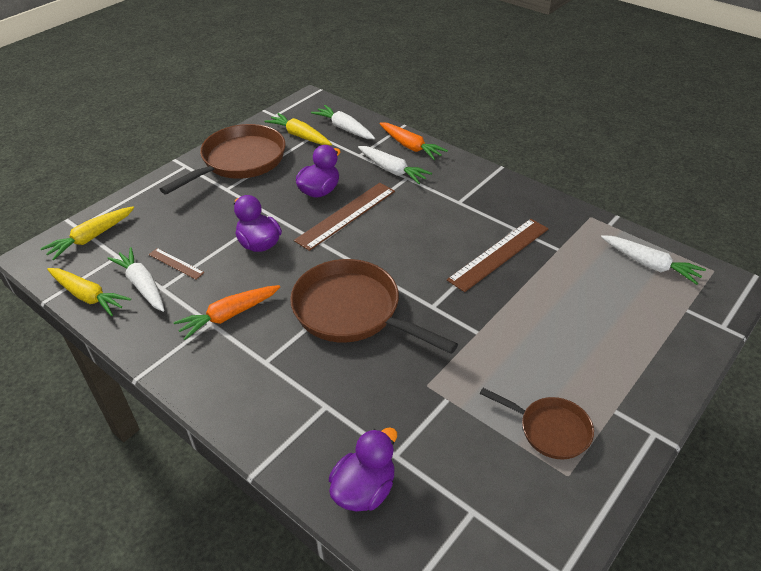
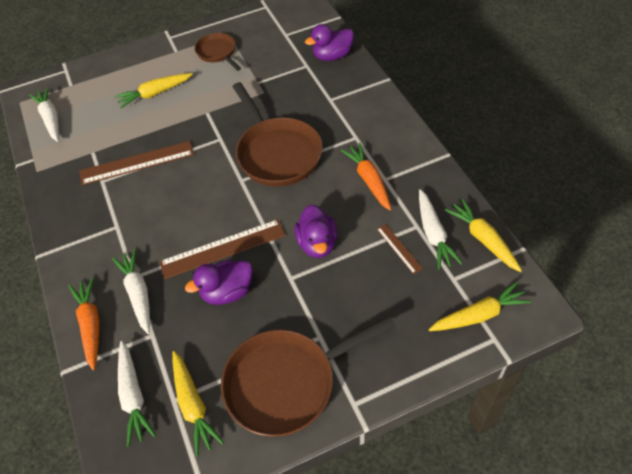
camera: 150 degrees left, 10 degrees up
orange carrot [173,285,280,340] -> orange carrot turned 105 degrees counterclockwise [341,143,391,210]
none -> yellow carrot [115,73,193,108]

